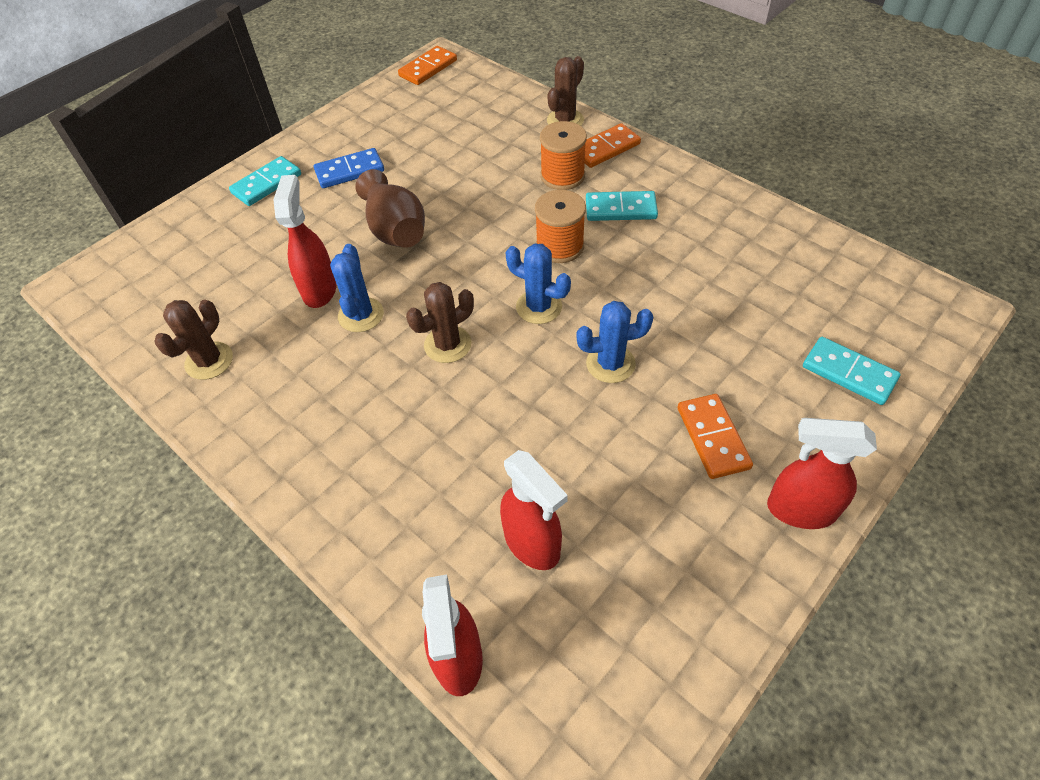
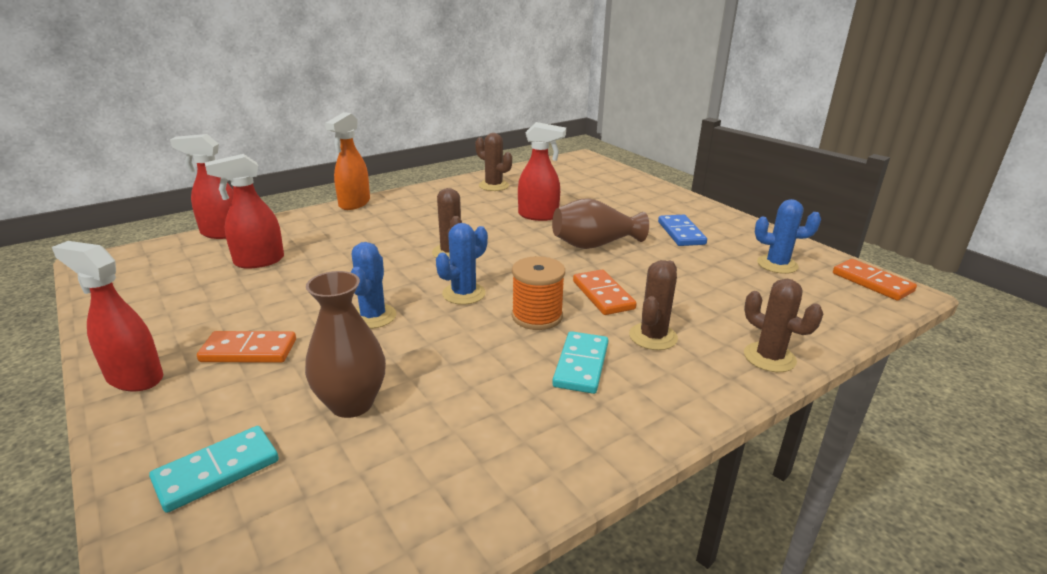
camera: 100 degrees right, 25 degrees down
turquoise domino [229,156,301,206] -> none
blue cactus [330,244,384,332] -> blue cactus moved to [755,199,821,274]
orange spool [540,121,587,190] -> brown cactus [629,260,678,350]
orange domino [585,123,641,168] -> orange domino moved to [573,270,637,315]
red spray bottle [767,418,877,529] -> red spray bottle turned 90 degrees counterclockwise [52,241,163,392]
none -> brown vase [305,271,386,418]
none -> orange spray bottle [325,112,370,210]

